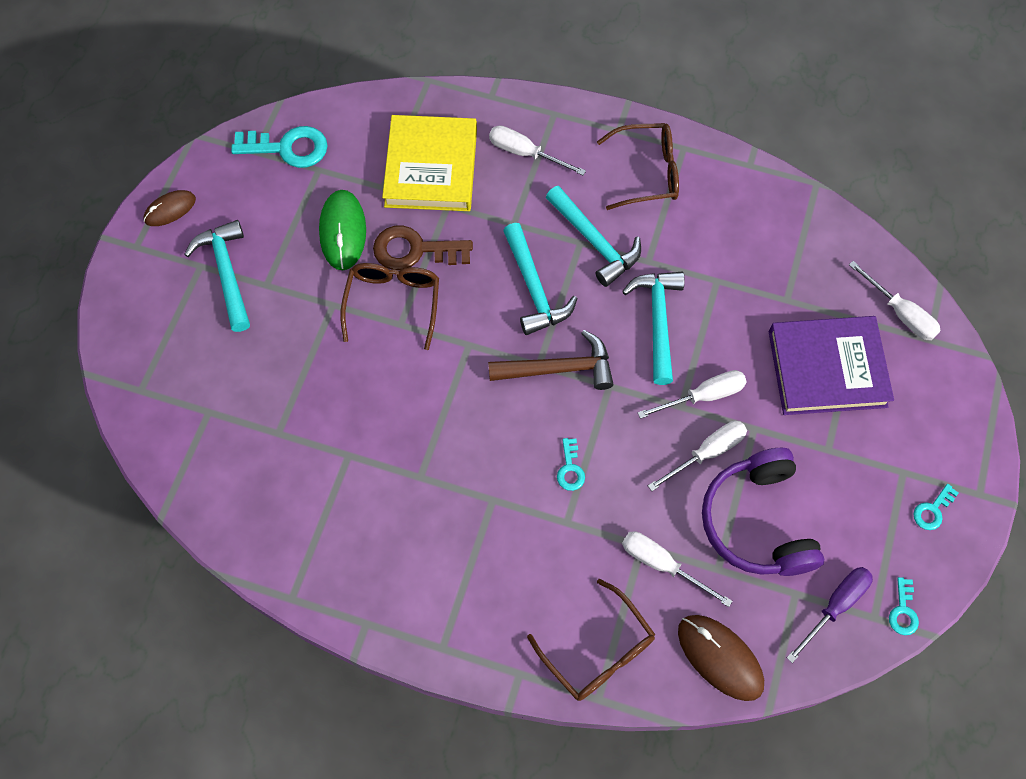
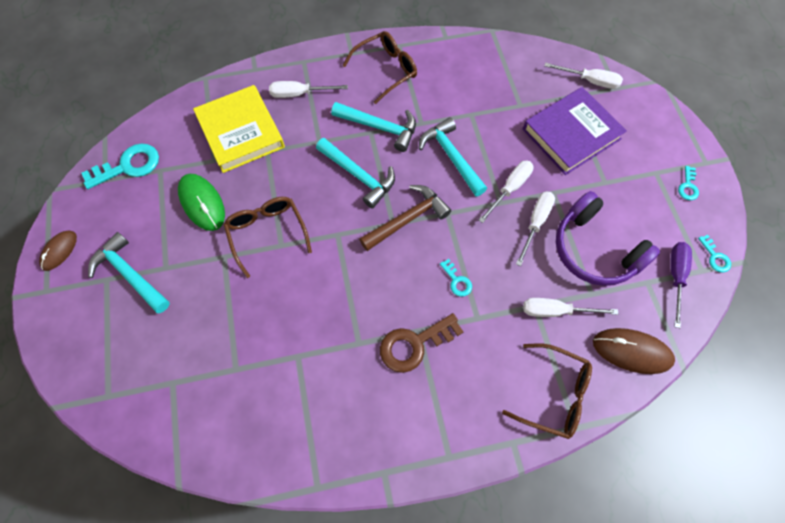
camera: 30 degrees left, 0 degrees up
brown key [373,225,473,270] -> brown key moved to [380,313,463,373]

